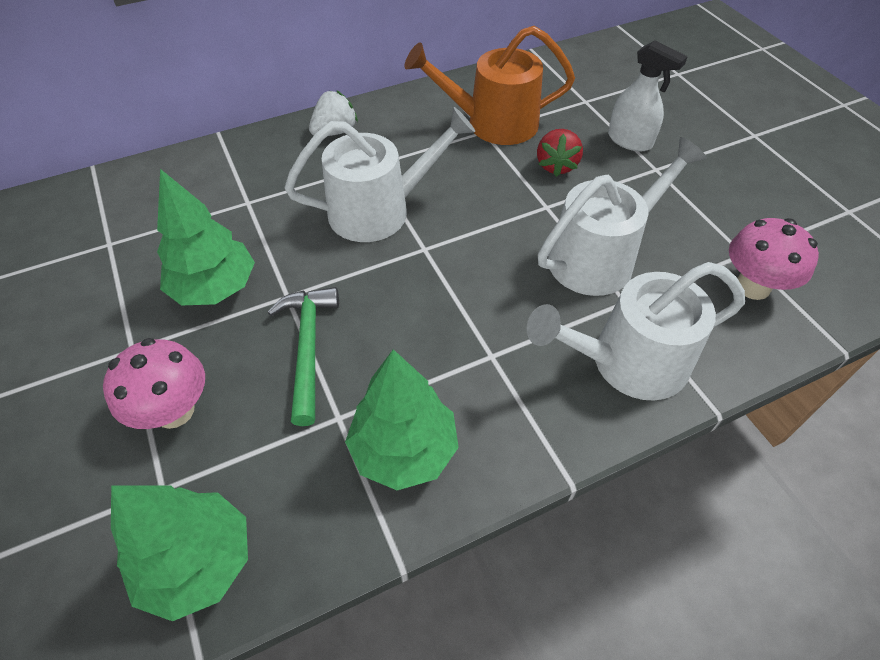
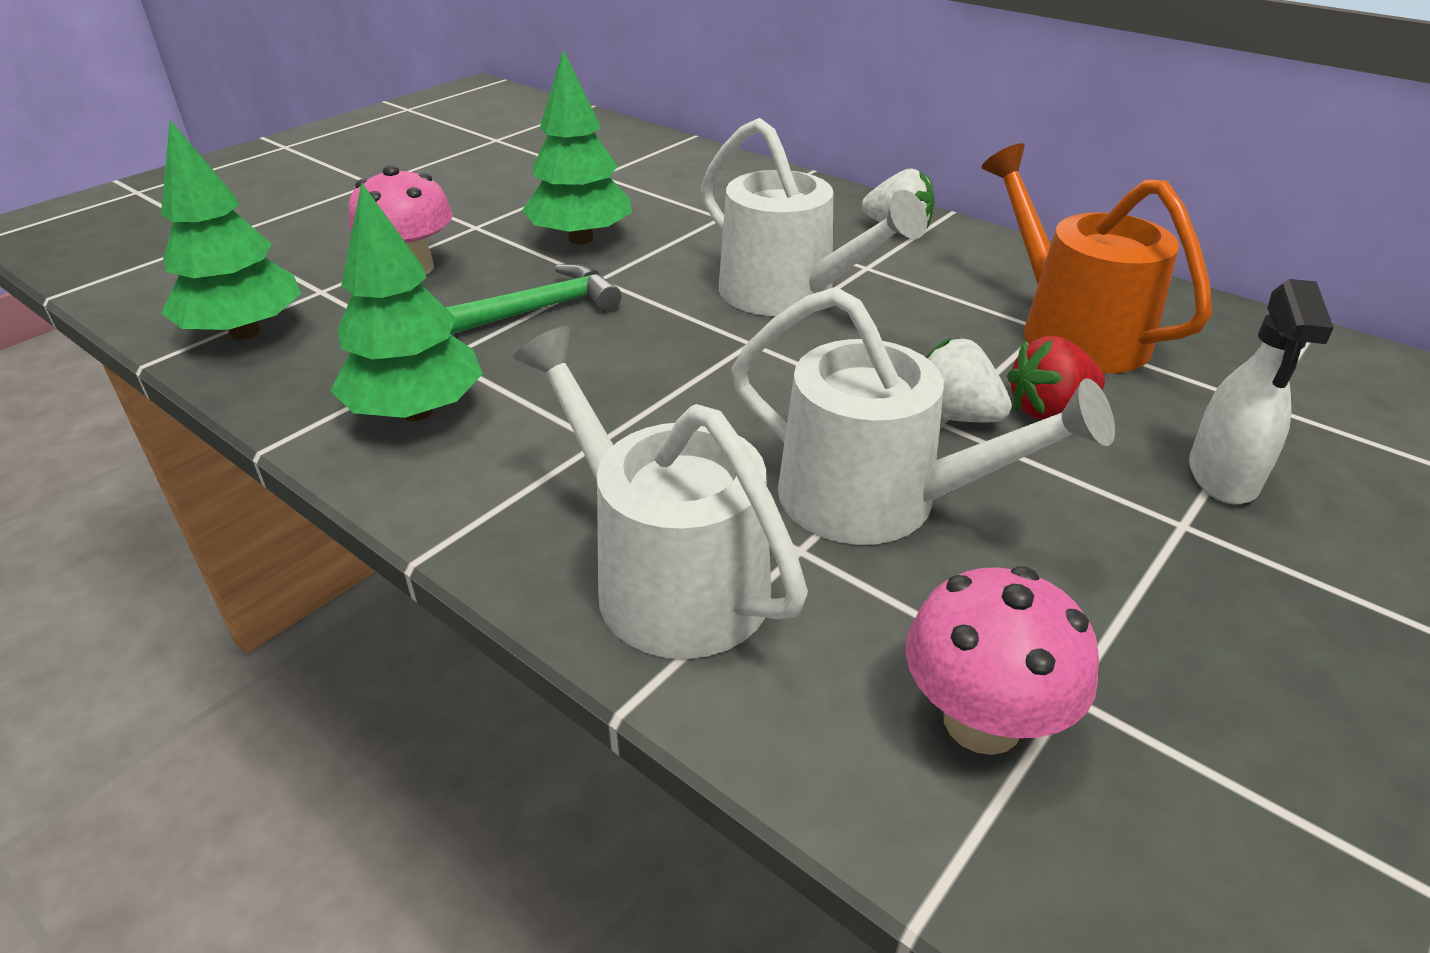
camera: 65 degrees right, 15 degrees down
none -> white strawberry [926,338,1012,422]

